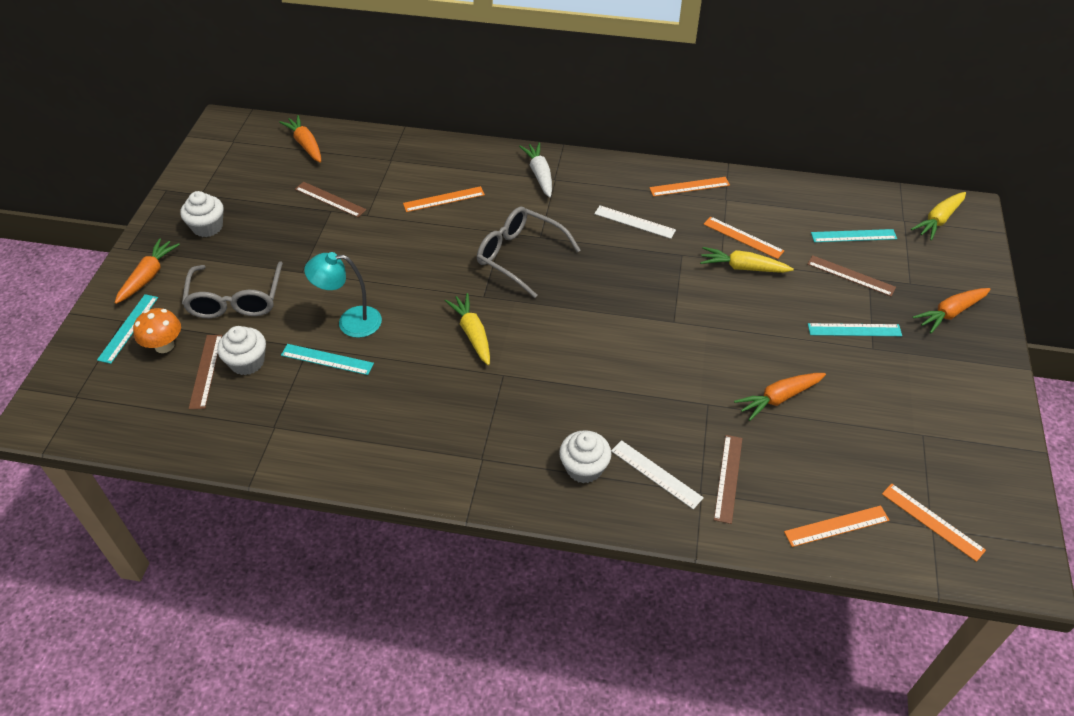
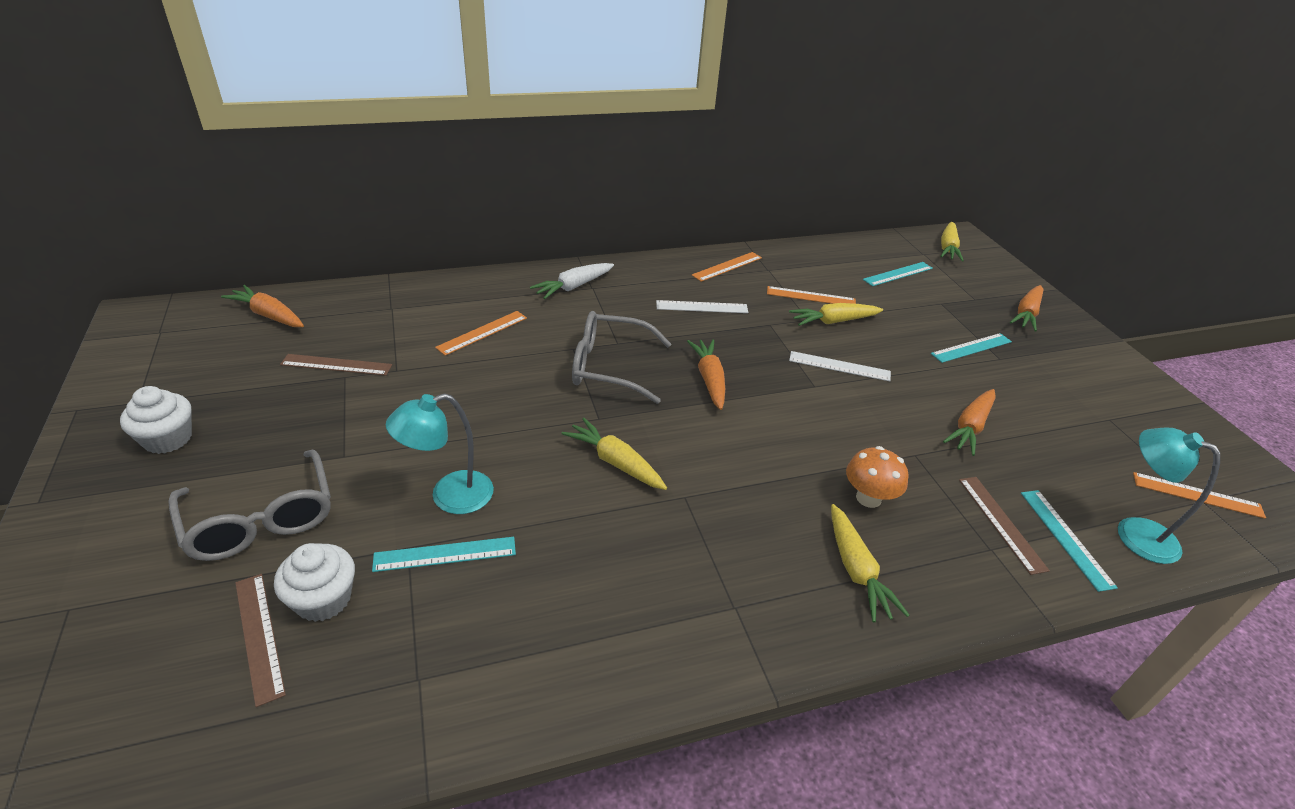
camera: 30 degrees left, 10 degrees down
turquoise ruler [97,294,158,364] -> turquoise ruler moved to [1021,490,1118,592]
orange carrot [115,238,180,304] -> orange carrot moved to [687,339,725,410]
orange mushroom [133,308,181,353] -> orange mushroom moved to [846,446,908,508]
white carrot [519,142,552,197] -> white carrot turned 90 degrees counterclockwise [530,263,614,299]
white cupcake [559,430,612,483] -> yellow carrot [831,504,909,623]
white ruler [611,440,704,509] -> white ruler moved to [789,351,891,381]
orange ruler [784,505,890,547] -> turquoise lamp [1118,427,1220,564]
brown ruler [807,255,896,296] -> none

